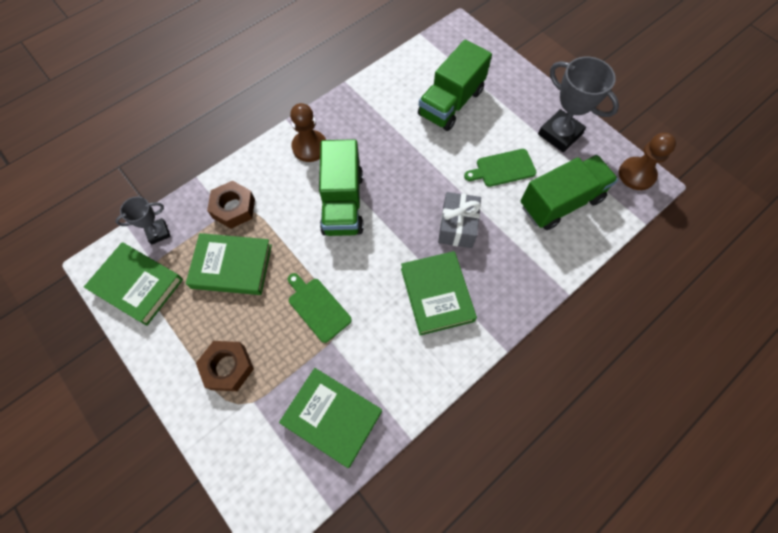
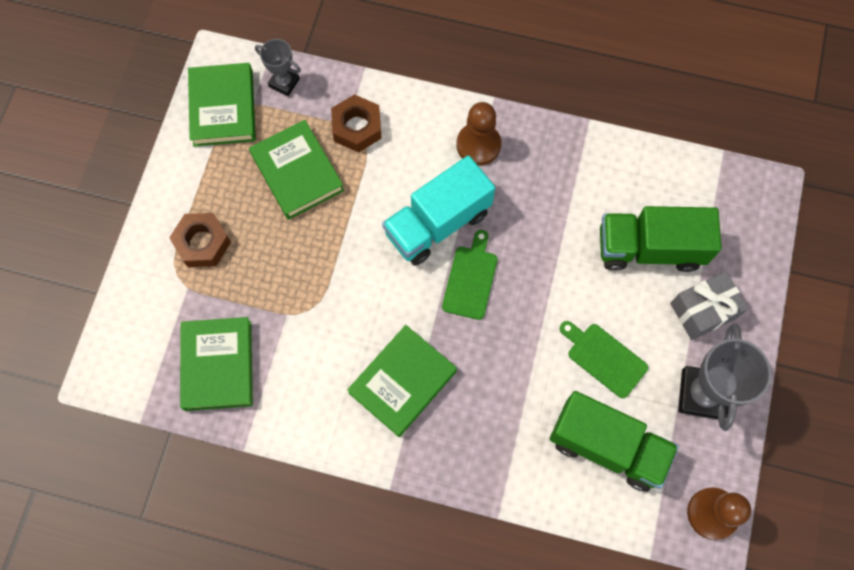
camera: 55 degrees right, 5 degrees up
green cutting board [288,273,352,343] -> green cutting board moved to [442,230,498,320]
green truck [319,139,364,236] -> turquoise truck [382,155,495,266]
grey gift [438,192,481,248] -> grey gift moved to [670,271,749,340]

